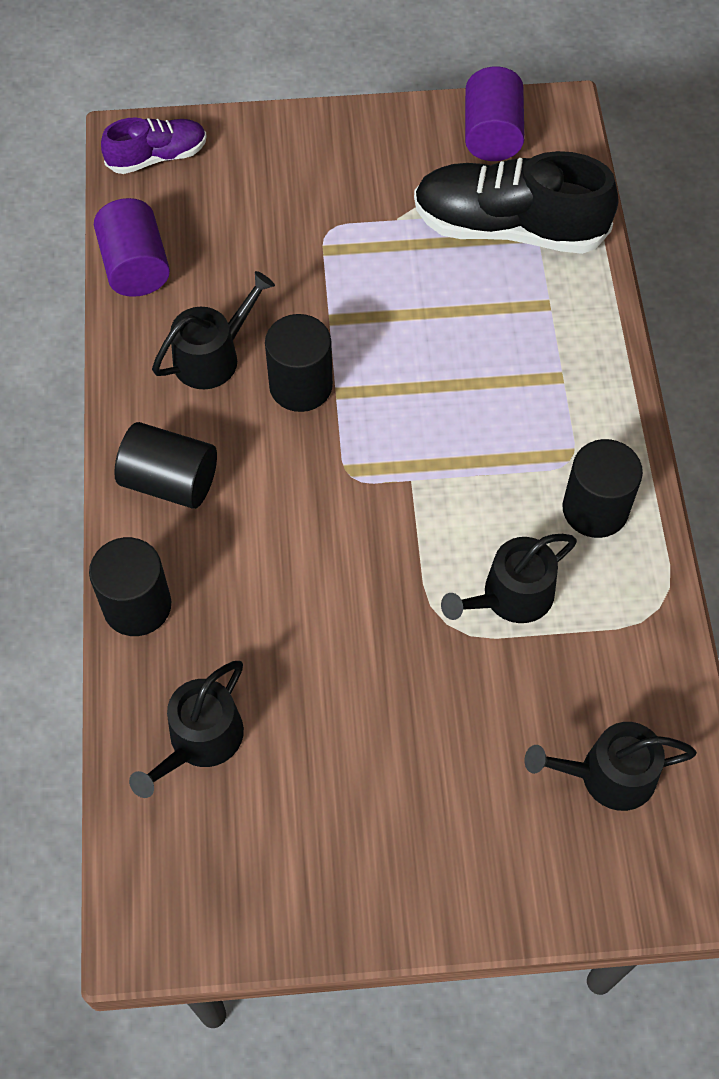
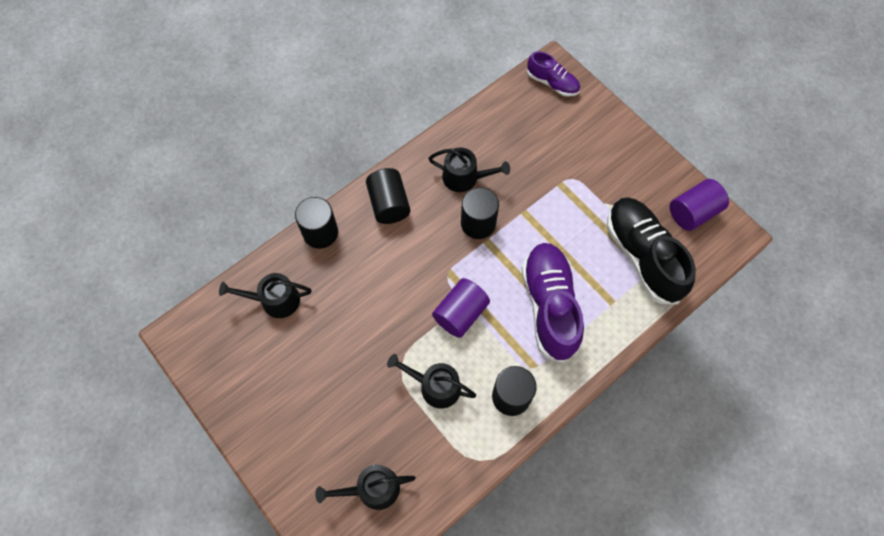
camera: 55 degrees right, 5 degrees up
purple cylinder [94,198,170,297] -> purple cylinder moved to [432,278,490,338]
black watering can [524,722,697,811] -> black watering can turned 60 degrees counterclockwise [315,465,416,510]
none -> purple shoe [522,243,584,363]

